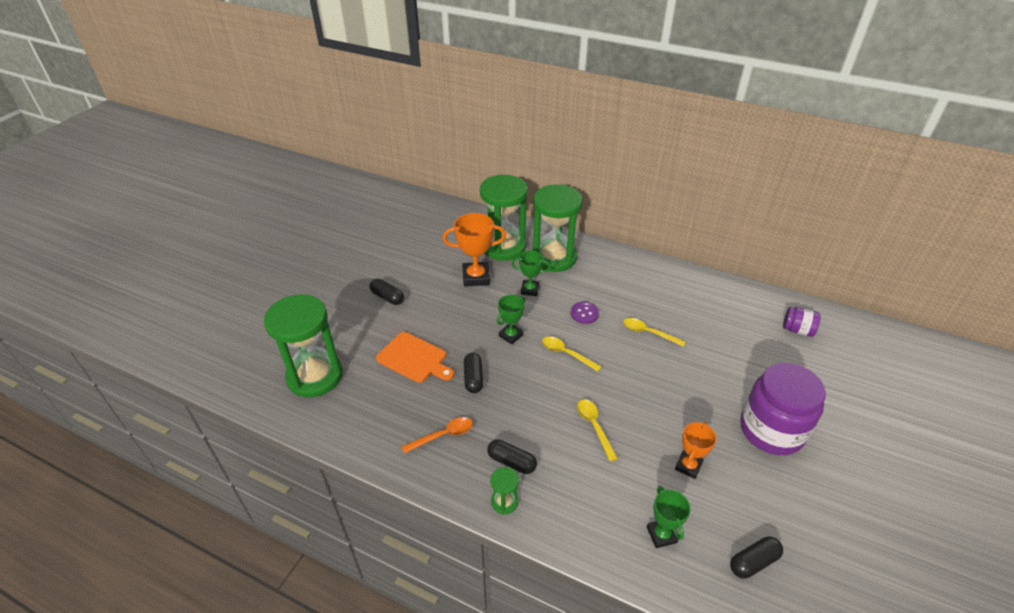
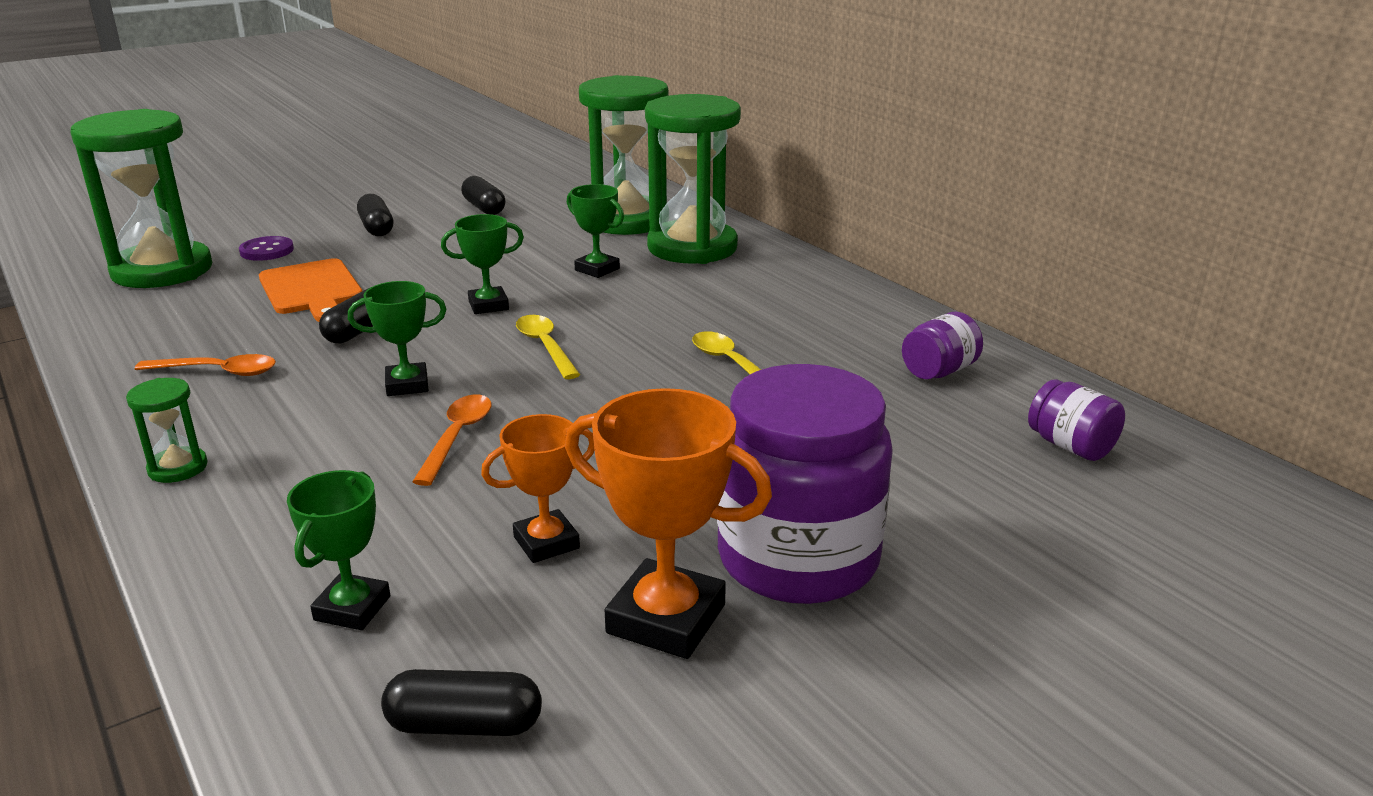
camera: 30 degrees right, 15 degrees down
orange trophy [442,213,506,287] -> orange trophy moved to [565,388,772,659]
black capsule [487,439,537,474] -> black capsule moved to [461,176,505,215]
purple button [571,302,599,324] -> purple button moved to [239,236,294,261]
yellow spoon [577,399,618,461] -> orange spoon [412,394,491,486]
none -> green trophy [348,281,446,396]
none -> purple jar [902,312,983,379]

